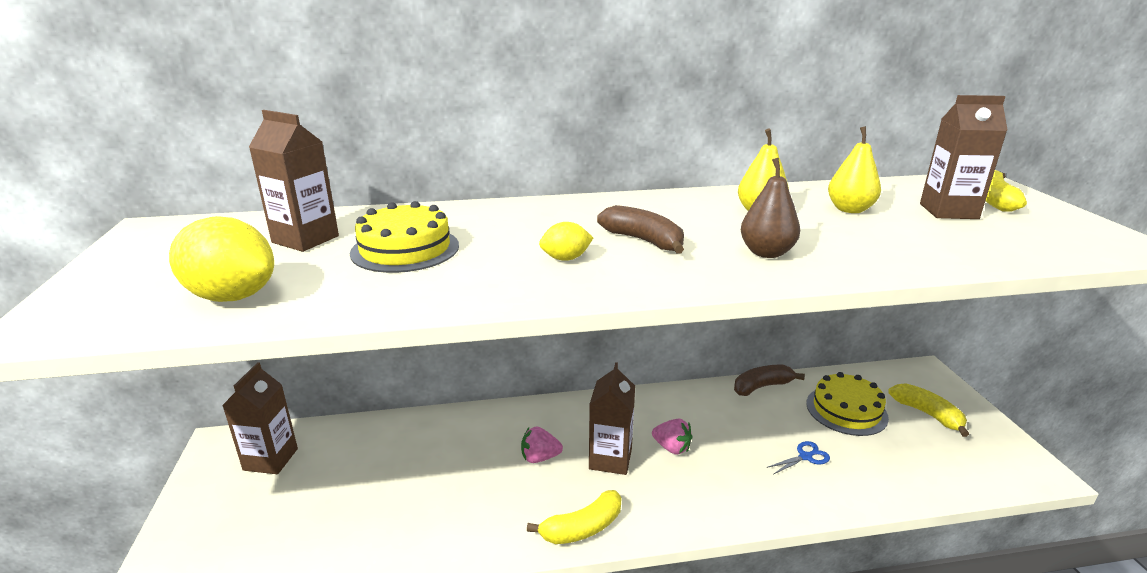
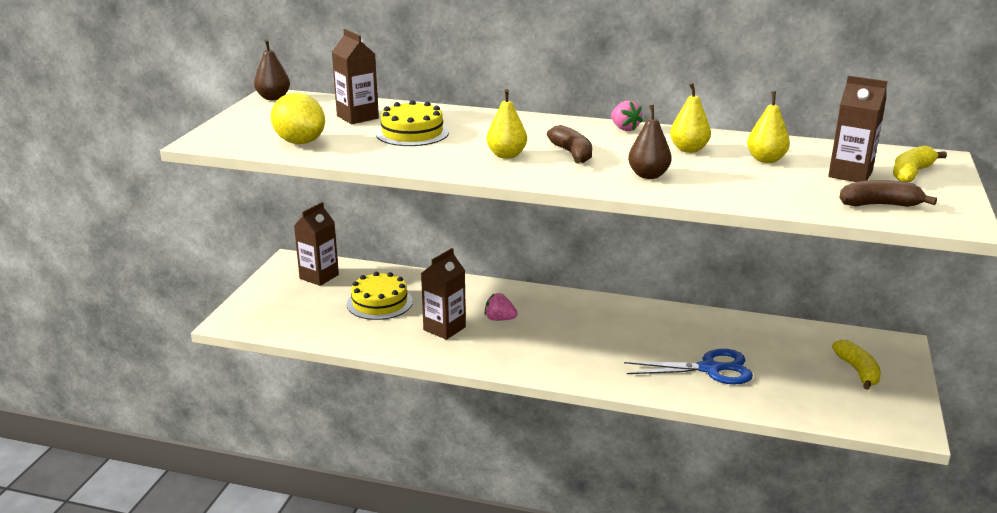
camera: 25 degrees right, 0 degrees up
yellow banana [527,490,622,544] -> none
yellow lemon [539,222,593,261] -> yellow pear [486,89,527,159]
brown carton [589,362,635,475] -> brown carton moved to [421,248,466,340]
pink strawberry [652,419,692,455] -> pink strawberry moved to [611,101,643,131]
brown banana [734,365,805,396] -> brown banana moved to [839,180,937,207]
blue scissors [766,441,830,474] -> blue scissors [624,349,753,385], size x2.09
yellow cake [806,372,889,436] -> yellow cake moved to [347,272,413,320]
none -> brown pear [254,39,290,100]

